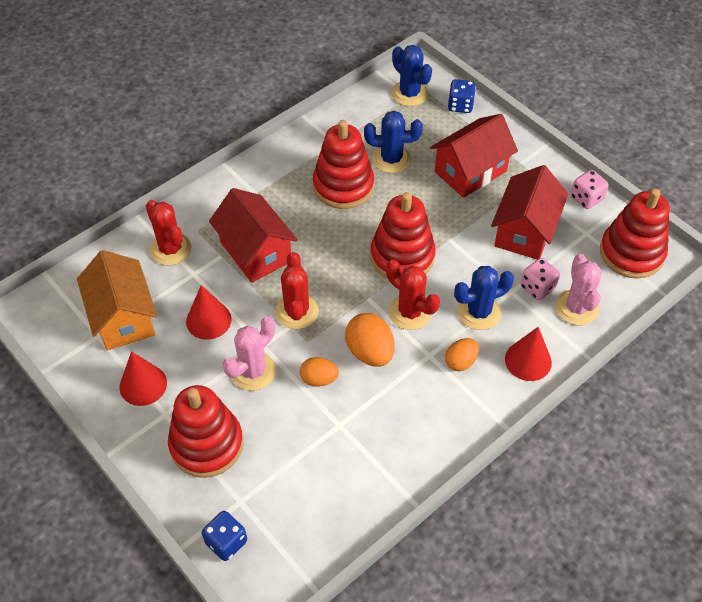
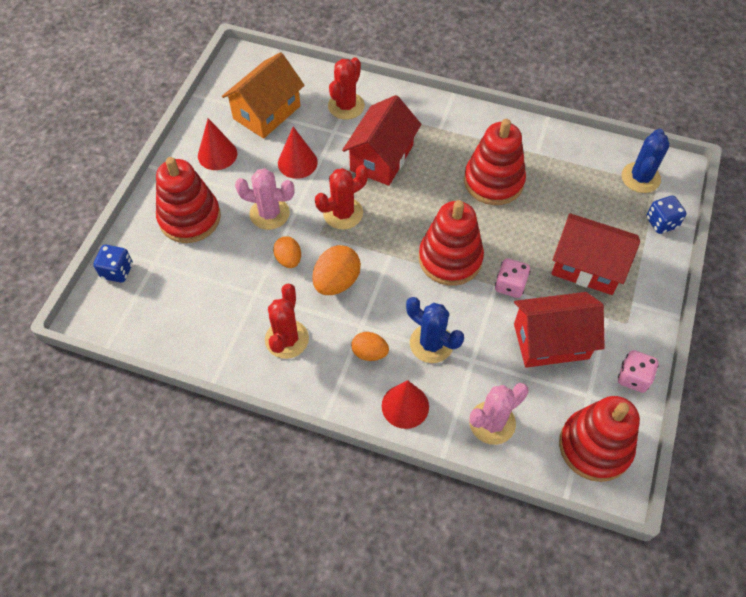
camera: 60 degrees right, 5 degrees up
blue cactus [364,111,423,173] -> none
red cactus [386,260,440,330] -> red cactus moved to [265,284,309,359]
pink dice [520,258,560,300] -> pink dice moved to [495,258,530,298]

